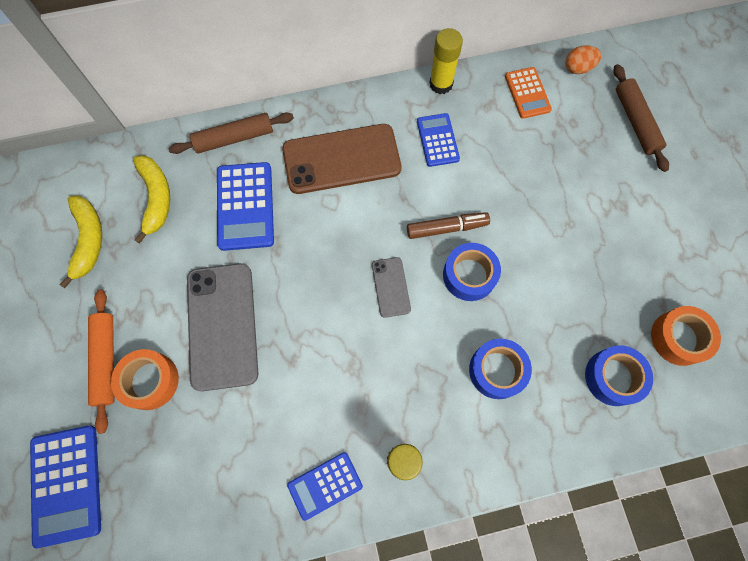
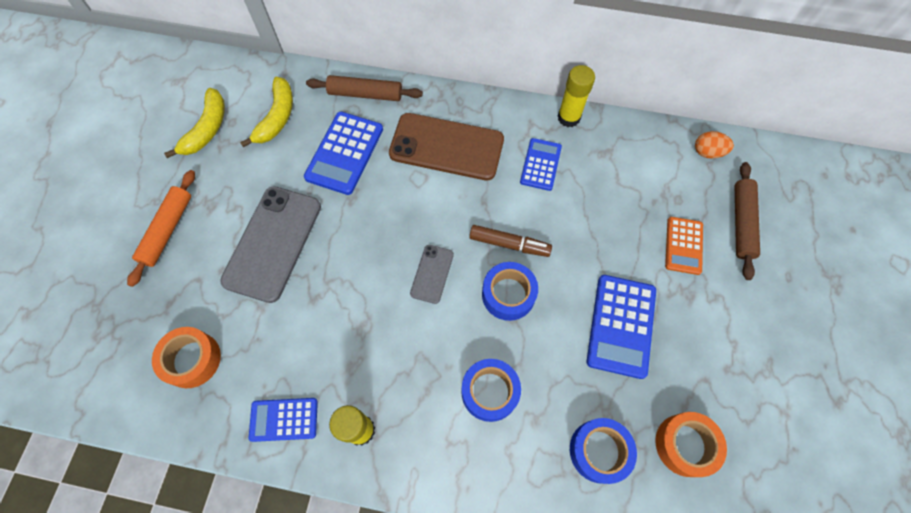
camera: 25 degrees right, 5 degrees down
blue calculator [30,426,101,548] -> blue calculator moved to [587,275,656,379]
orange tape [111,349,179,410] -> orange tape moved to [152,327,221,388]
orange calculator [505,67,552,119] -> orange calculator moved to [665,217,703,275]

